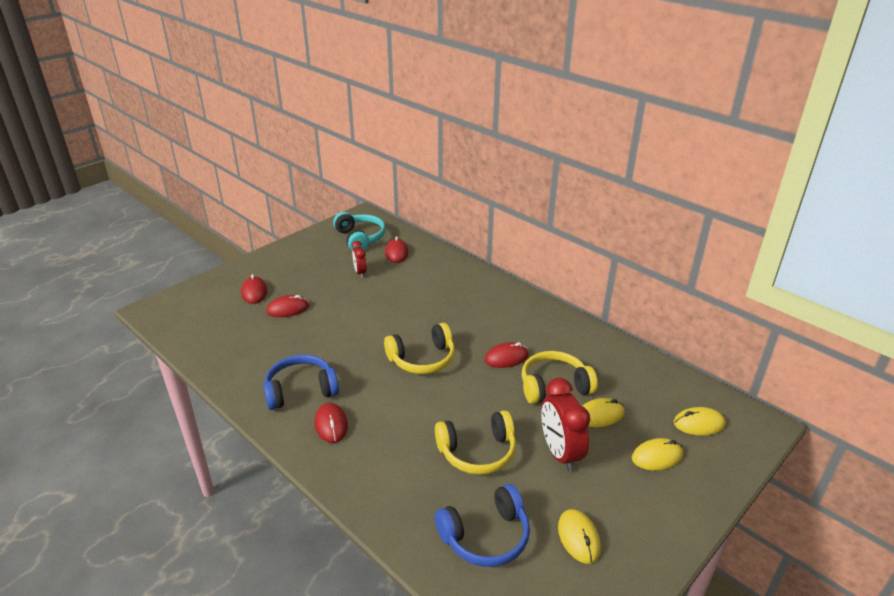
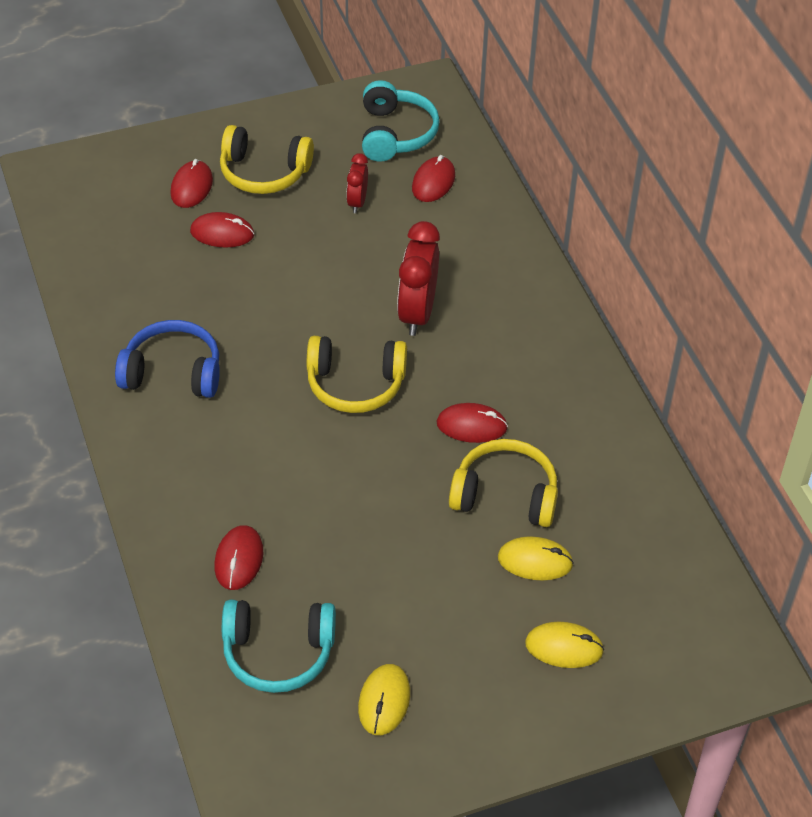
camera: 25 degrees right, 15 degrees up
red mouse [315,403,348,443] -> red mouse moved to [214,525,263,590]
yellow headphones [435,410,516,475] -> yellow headphones moved to [220,125,314,194]
blue headphones [435,484,530,567] -> turquoise headphones [222,600,336,693]
red clock [541,378,590,472] -> red clock moved to [397,221,440,336]
yellow mouse [674,407,726,436] -> none

